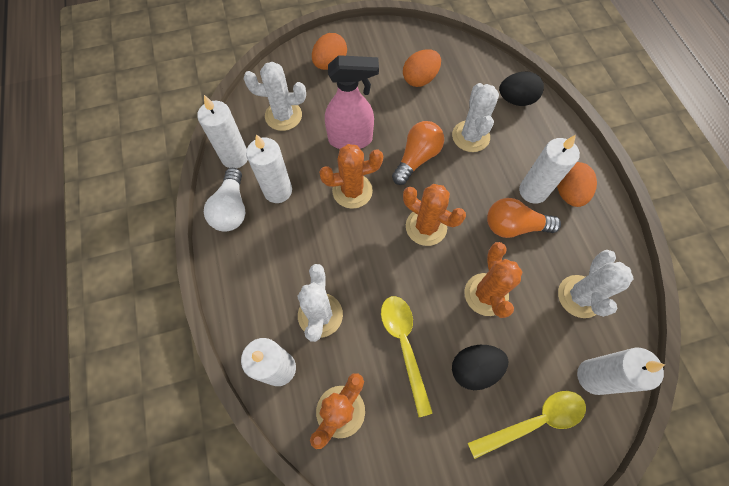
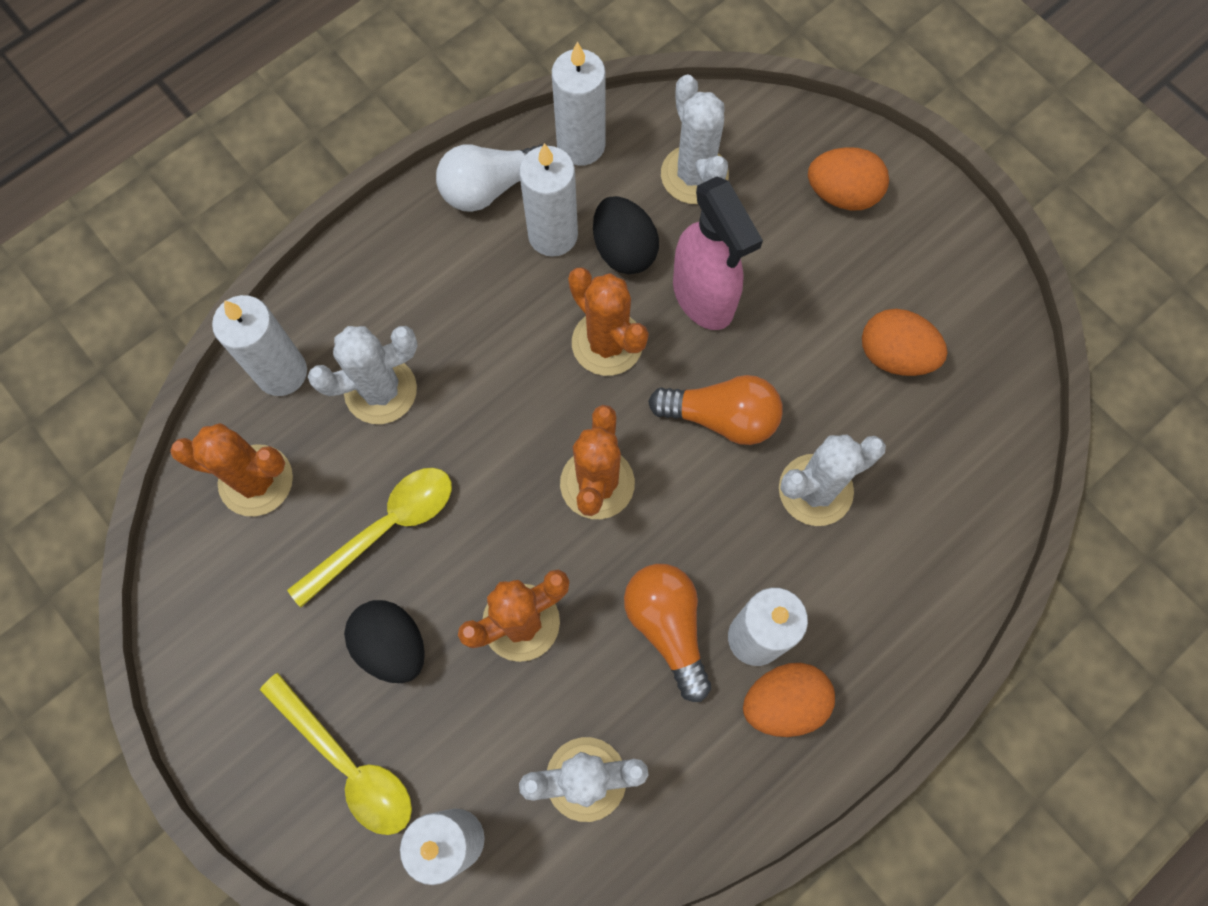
camera: 65 degrees right, 5 degrees up
black egg [499,71,544,106] -> black egg moved to [593,196,659,274]

